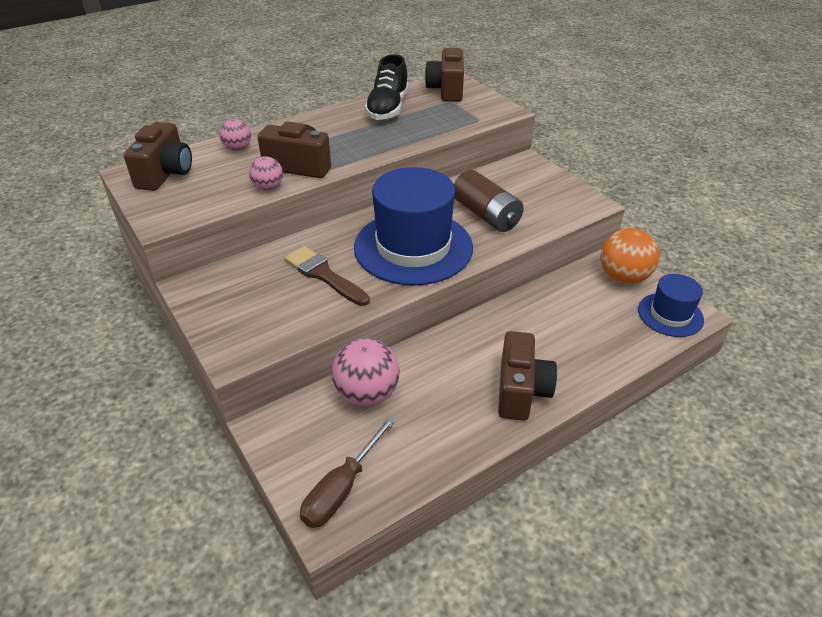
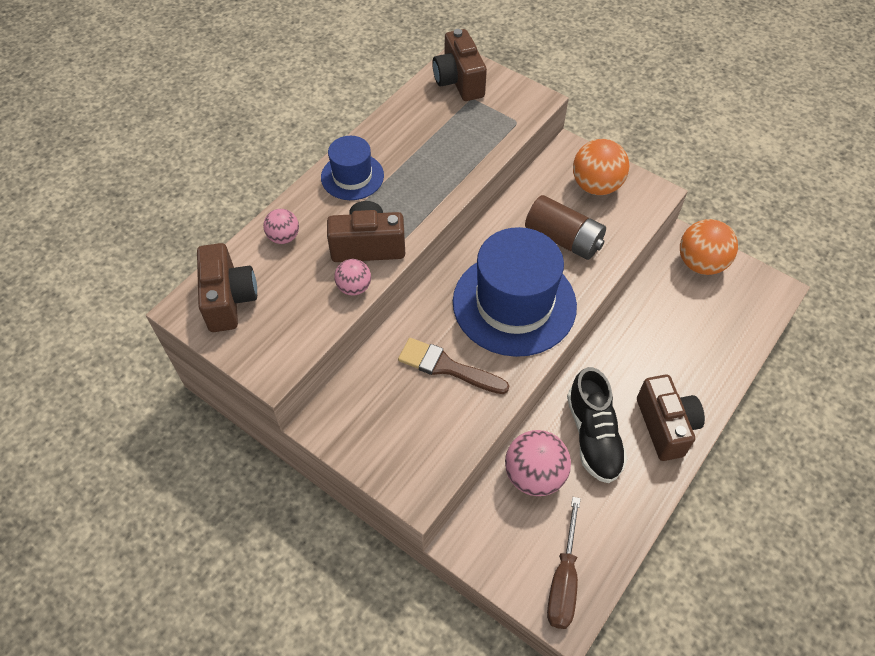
camera: 20 degrees left, 15 degrees up
black shoe [365,54,409,120] -> black shoe moved to [567,367,628,483]
blue hat [638,274,704,337] -> blue hat moved to [321,136,384,200]
none -> orange ball [573,139,629,195]

